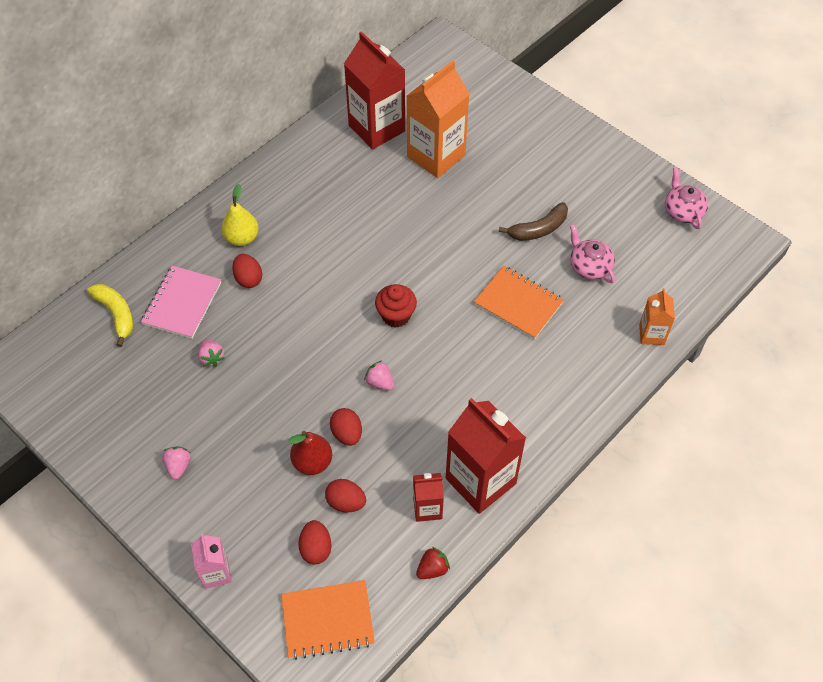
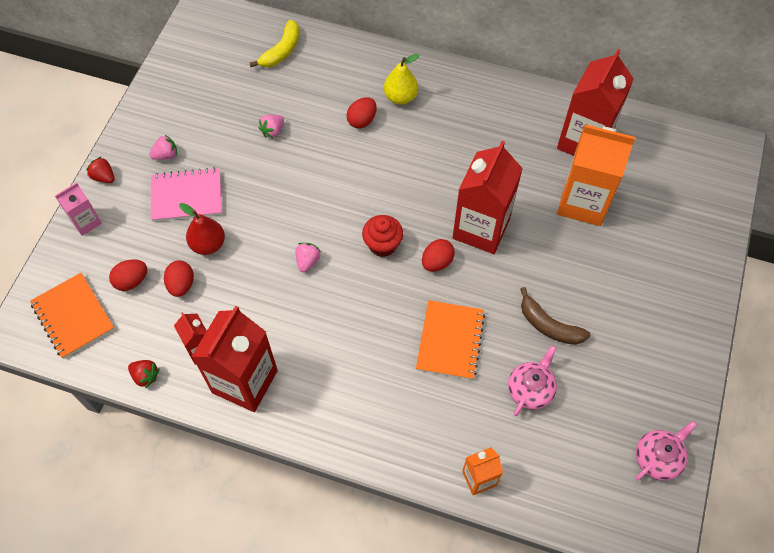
camera: 65 degrees right, 5 degrees up
pink notebook [141,266,221,339] -> pink notebook moved to [151,167,222,222]
red egg [330,408,362,446] -> red egg moved to [422,239,455,272]
none -> red strawberry [86,156,115,183]
none -> red carton [452,141,523,254]

